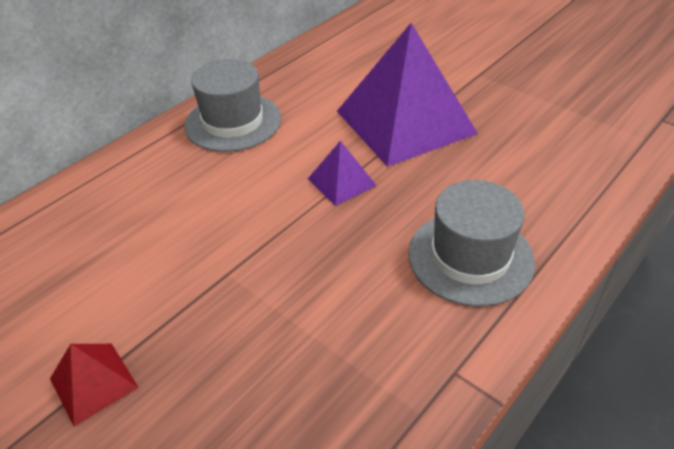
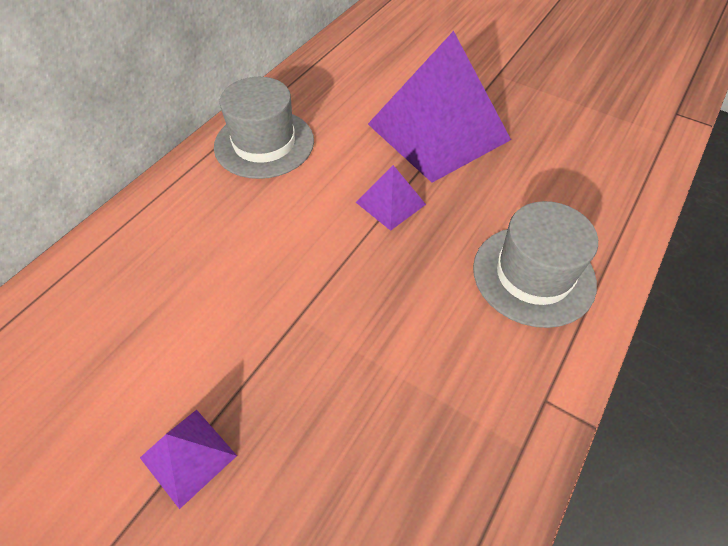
camera: 10 degrees left, 10 degrees up
red pyramid [50,344,139,427] -> purple pyramid [140,410,237,509]

